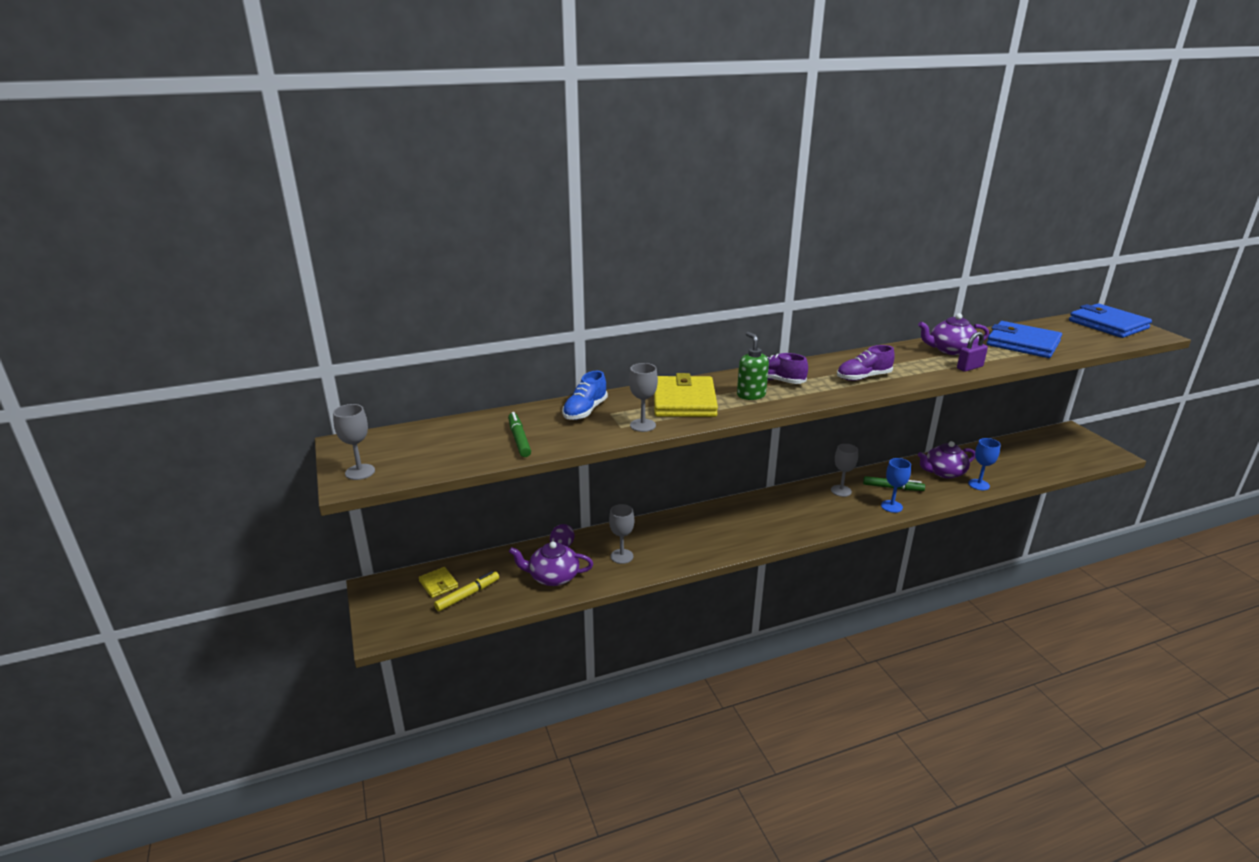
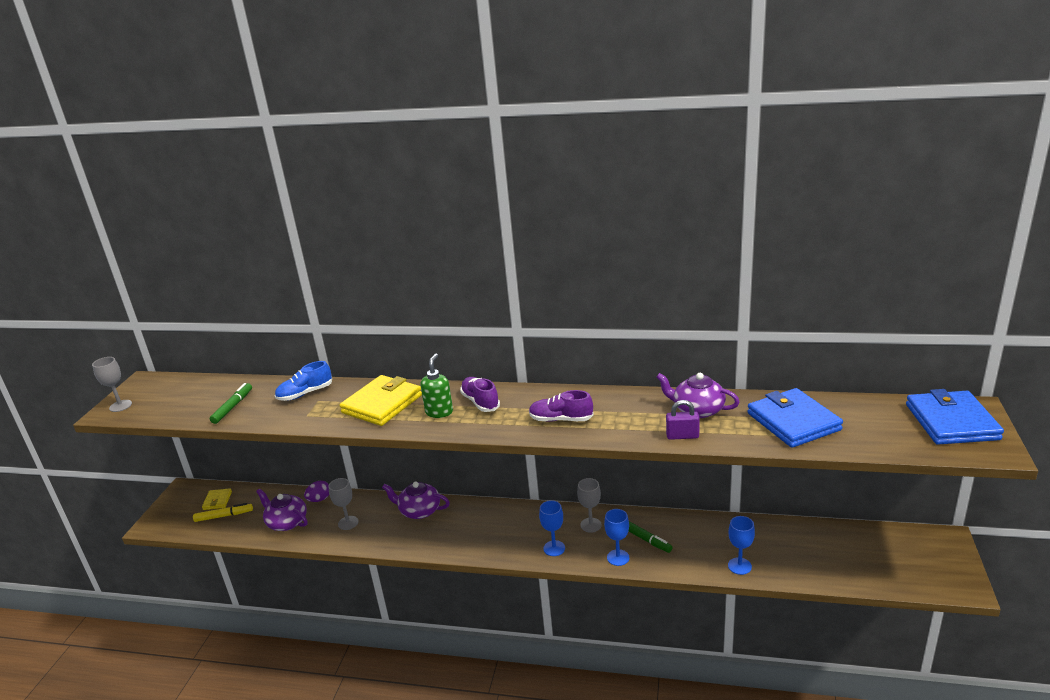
camera: 35 degrees right, 0 degrees up
grey goblet [629,363,658,432] -> none
purple teapot [918,441,975,479] -> purple teapot moved to [382,482,450,519]
none -> blue goblet [539,500,565,556]

